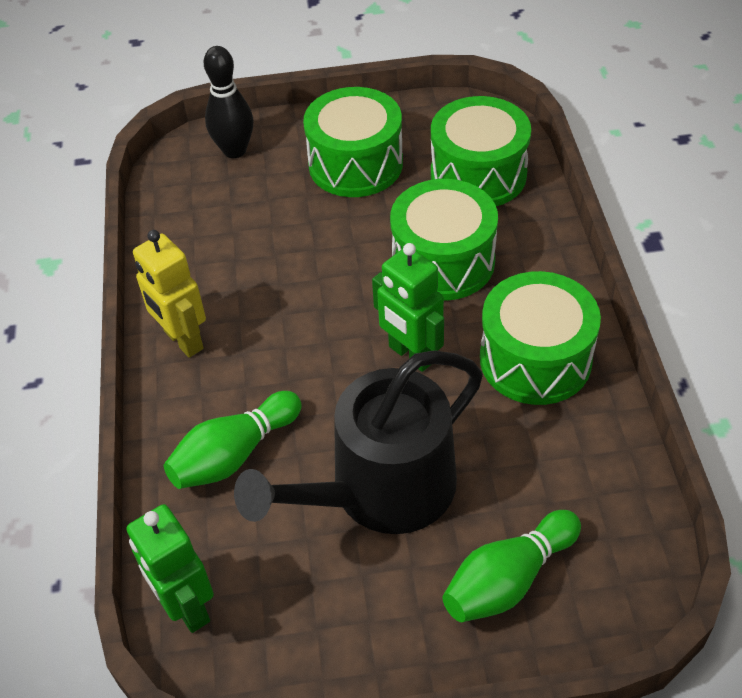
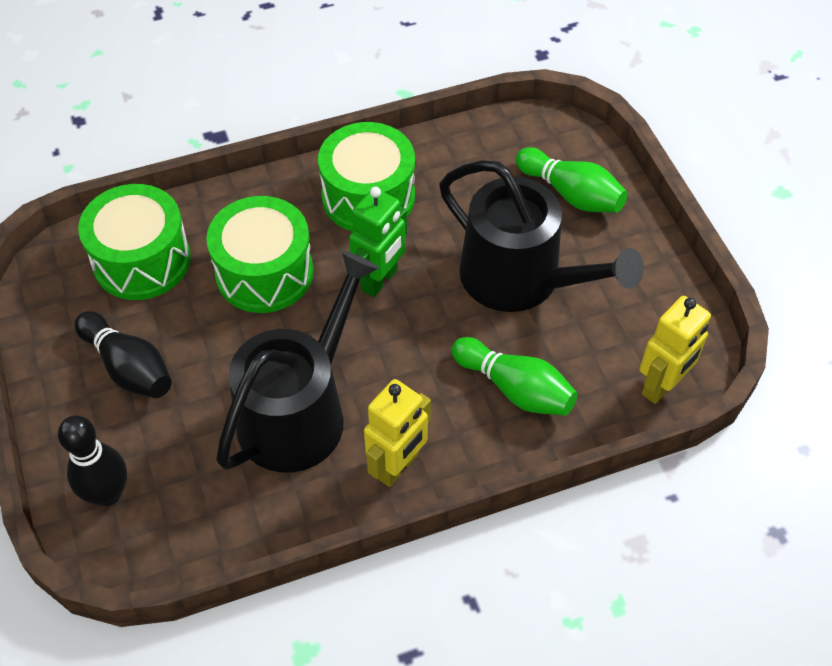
camera: 105 degrees left, 5 degrees up
green robot [126,504,214,633] -> yellow robot [639,296,711,404]
green drum [303,87,403,197] -> black bowling pin [75,311,172,398]
none -> black watering can [216,251,379,473]

